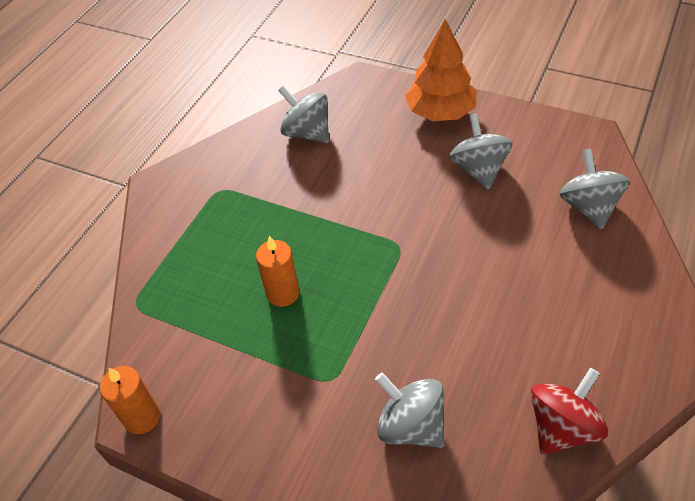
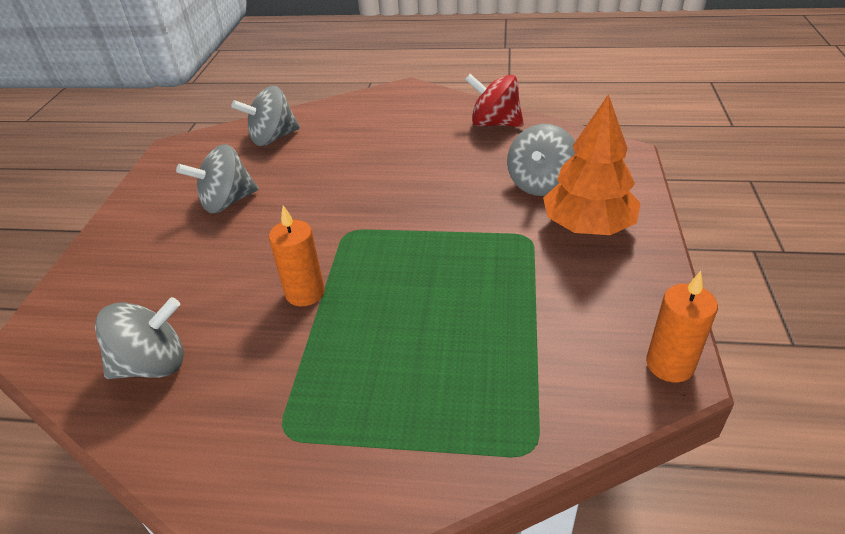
camera: 110 degrees left, 10 degrees down
orange candle [256,236,300,307] -> orange candle moved to [269,206,325,306]
grey spinning top [278,85,329,143] -> grey spinning top turned 135 degrees counterclockwise [95,297,184,379]
orange tree [405,19,477,121] -> orange tree moved to [543,94,641,235]

